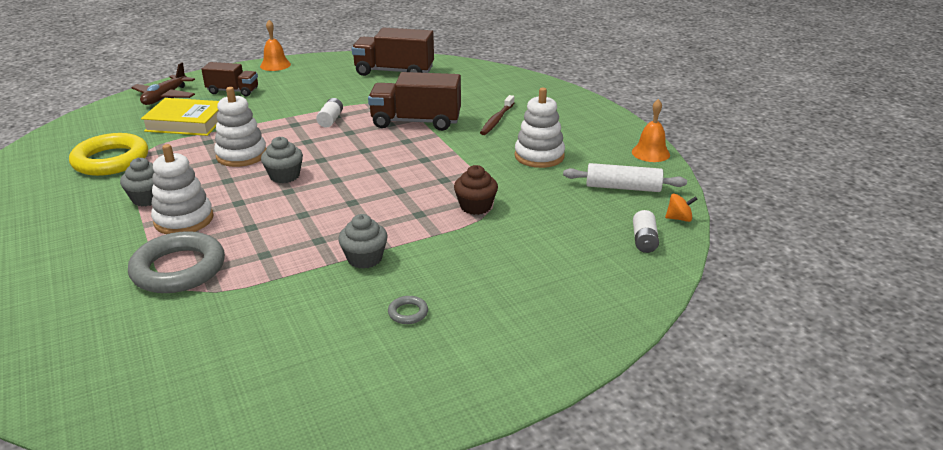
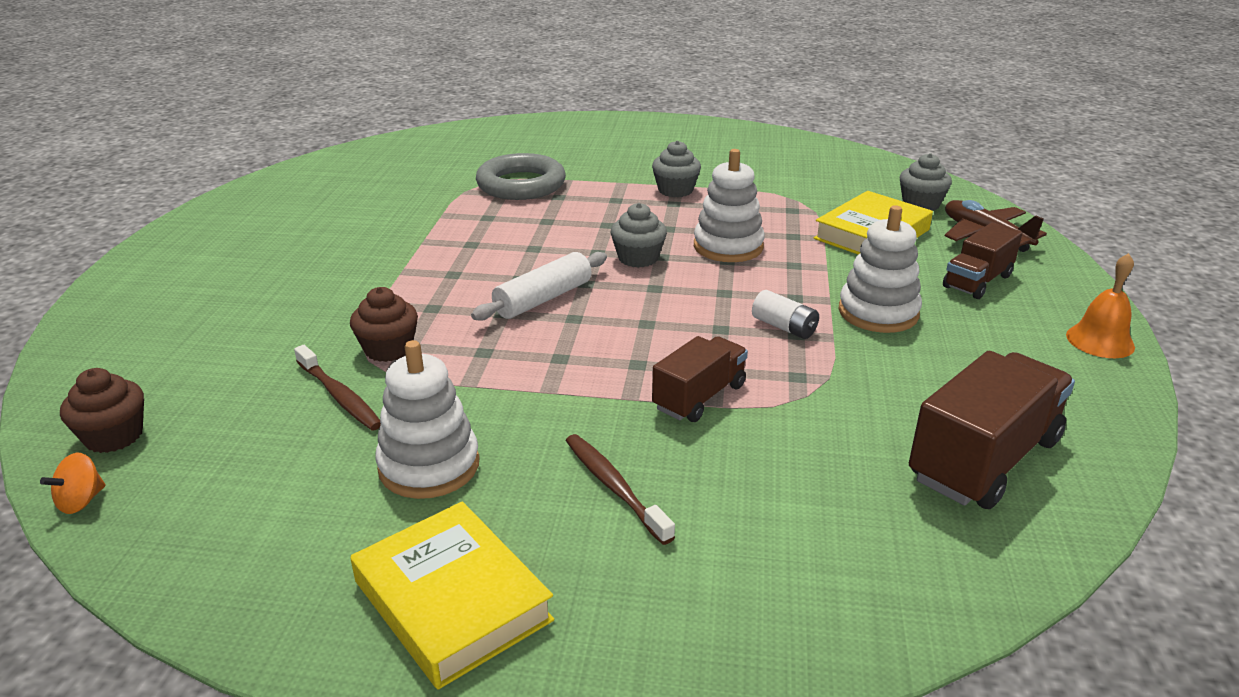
camera: 125 degrees right, 0 degrees up
yellow ring [69,133,148,176] -> none
white stacking toy [151,144,213,234] -> white stacking toy moved to [838,205,922,333]
grey cupcake [338,214,388,269] -> grey cupcake moved to [900,153,952,211]
brown truck [368,72,461,131] -> brown truck [652,336,748,422], size x0.61
grey ring [388,296,428,324] -> none
white rolling pin [563,163,687,192] -> white rolling pin moved to [471,252,607,321]
orange bell [632,99,670,162] -> none
white battery [633,210,659,253] -> brown cupcake [60,368,144,453]
none -> brown toothbrush [294,345,381,430]
none -> yellow book [350,501,554,690]

